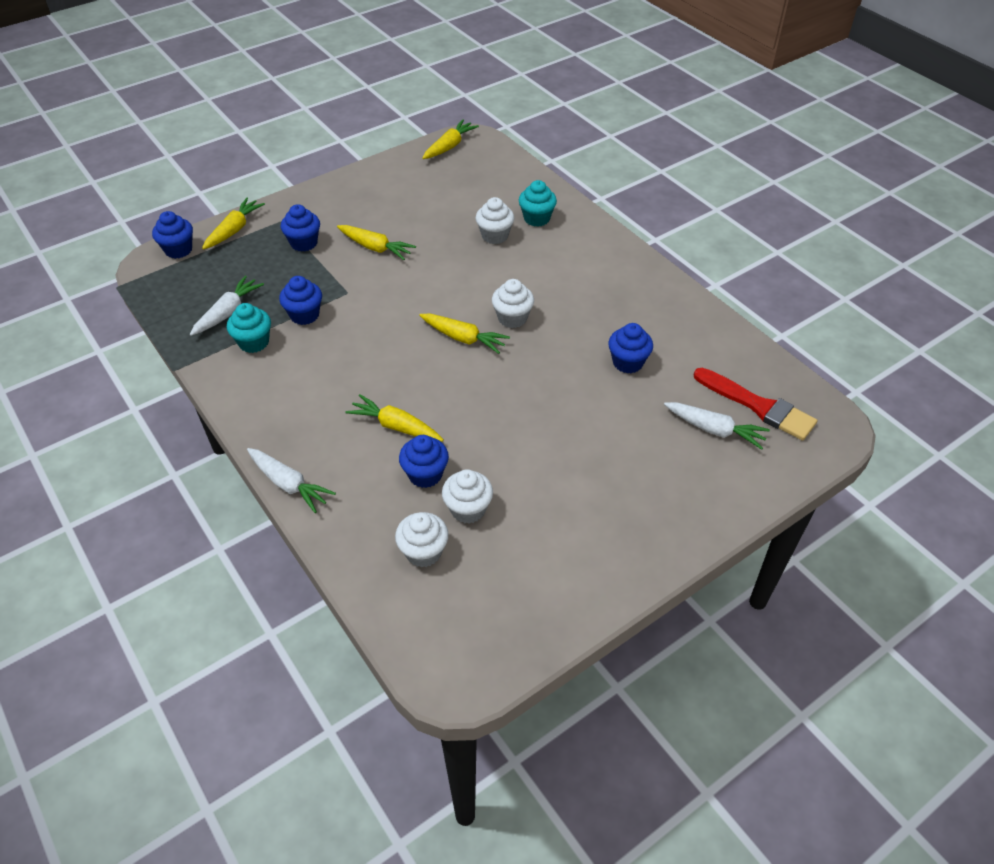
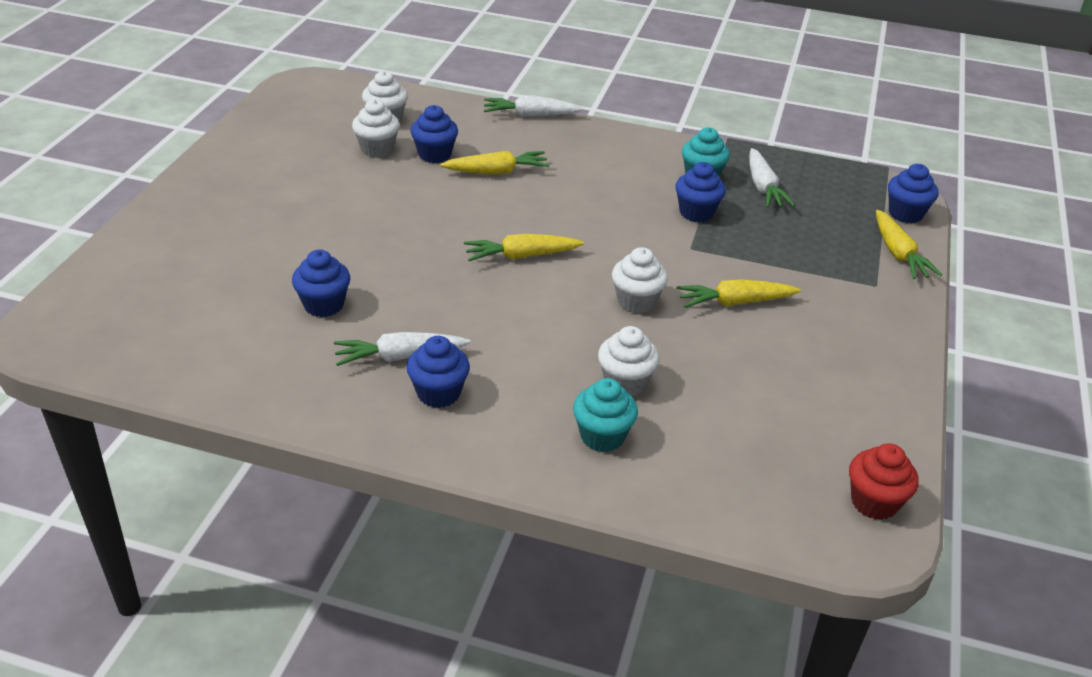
camera: 140 degrees right, 10 degrees down
blue cupcake [281,204,320,252] -> blue cupcake moved to [406,336,470,408]
yellow carrot [422,120,479,159] -> red cupcake [849,443,919,520]
white cupcake [492,279,534,328] -> white cupcake moved to [612,247,668,314]
white carrot [664,402,770,450] -> white carrot moved to [334,332,471,366]
red brush [694,368,817,440] -> none

